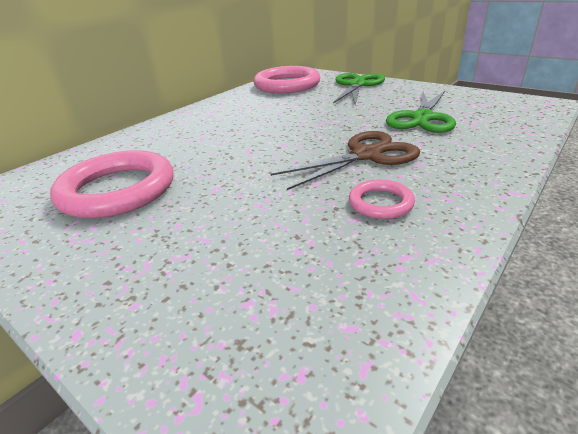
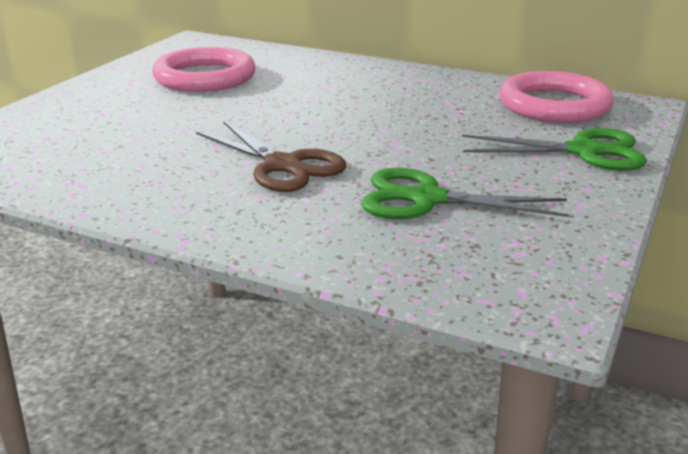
camera: 75 degrees right, 5 degrees down
pink ring [349,180,415,219] -> none

